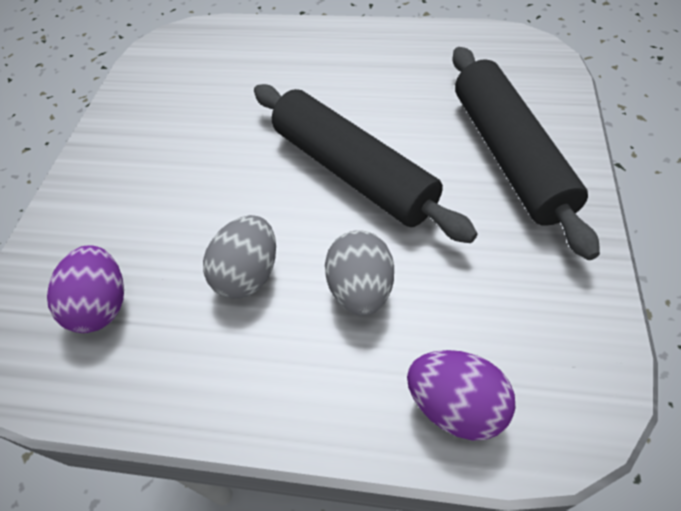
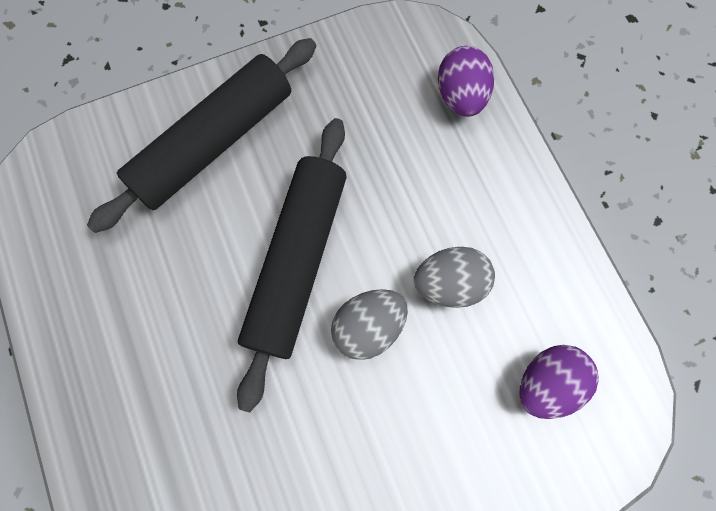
camera: 125 degrees left, 20 degrees up
grey egg [325,230,394,316] -> grey egg moved to [331,289,408,360]

